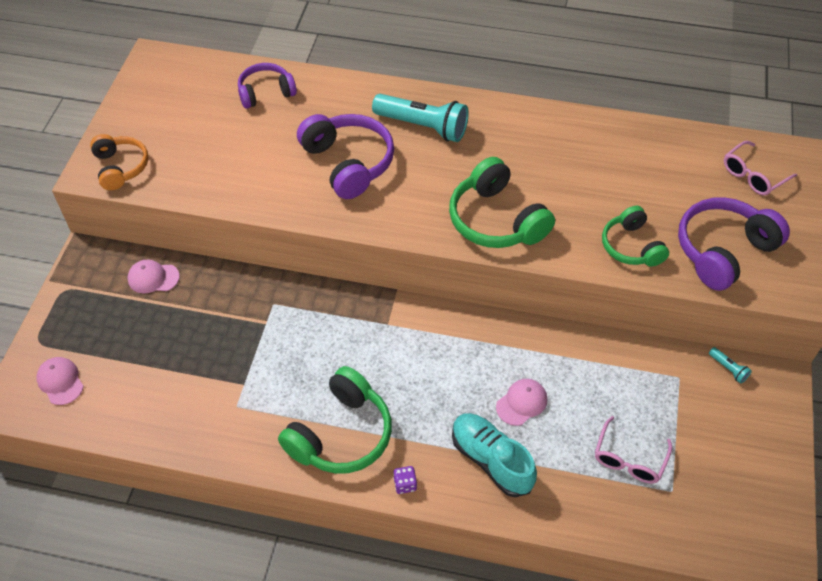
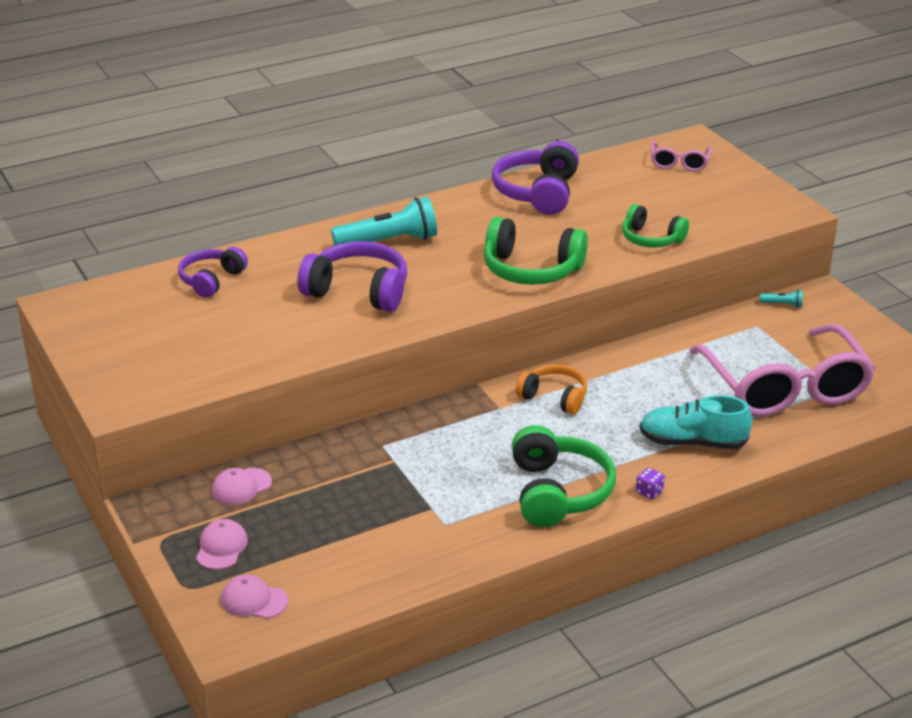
camera: 40 degrees left, 20 degrees down
orange headphones [90,134,148,190] -> orange headphones moved to [516,364,587,415]
pink cap [496,379,547,426] -> pink cap moved to [196,519,248,570]
pink glasses [595,416,672,484] -> pink glasses [689,324,875,417], size x2.26
purple headphones [678,197,790,291] -> purple headphones moved to [492,141,579,215]

